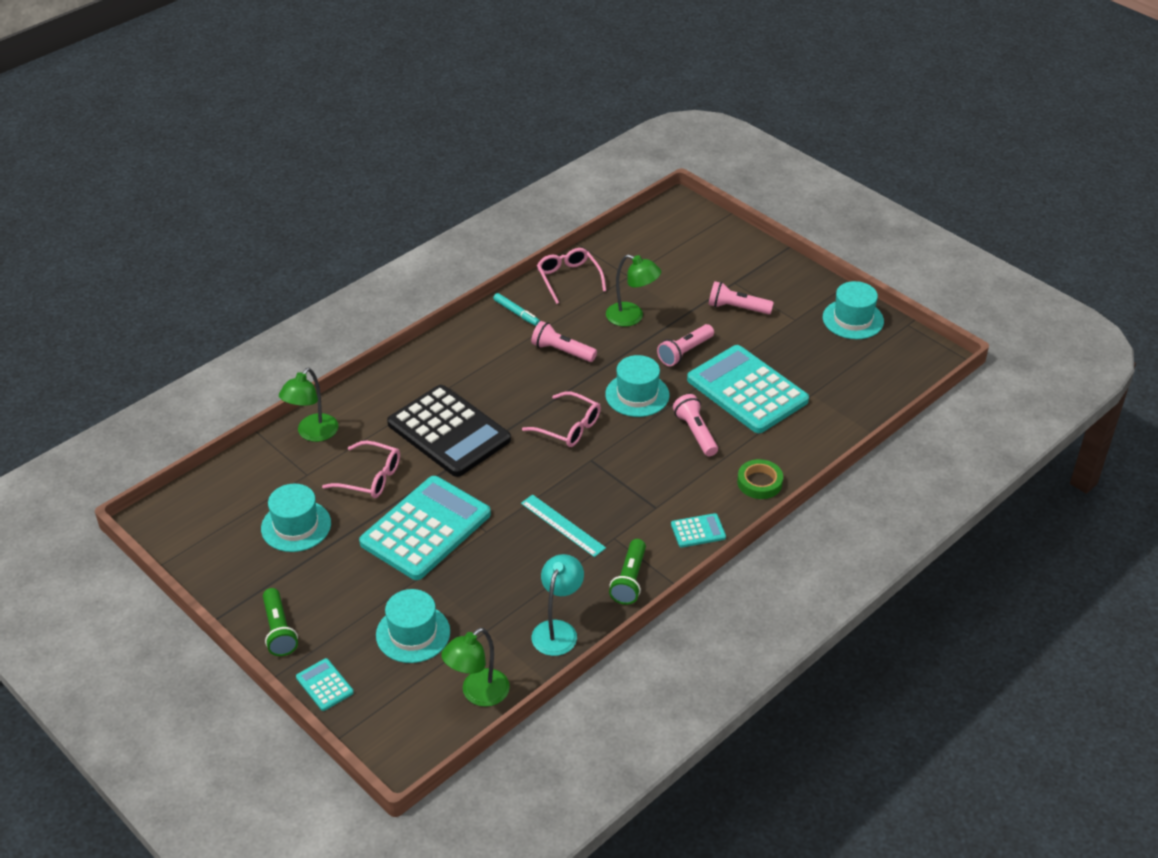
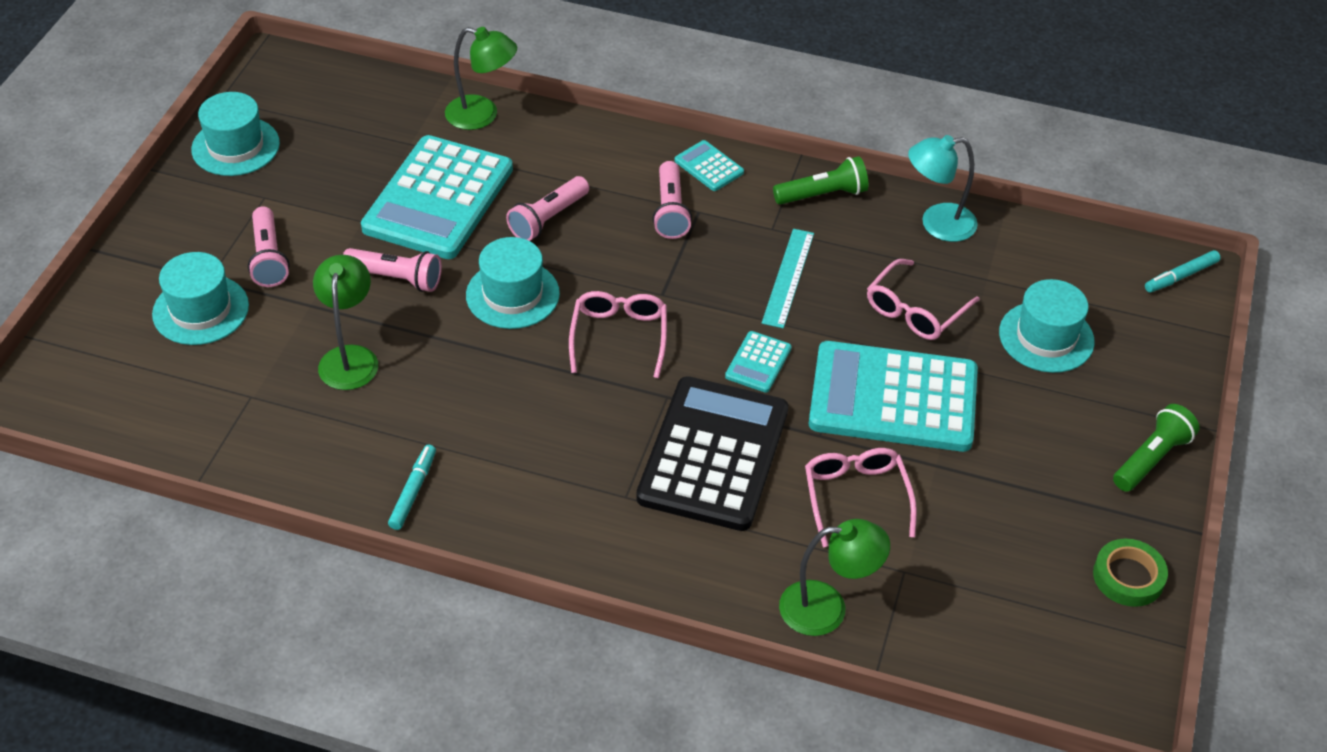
camera: 120 degrees left, 5 degrees up
turquoise hat [261,484,331,552] -> turquoise hat moved to [152,252,249,345]
turquoise calculator [296,658,354,711] -> turquoise calculator moved to [725,331,792,393]
green lamp [441,628,510,707] -> green lamp moved to [445,27,517,130]
pink flashlight [531,321,597,362] -> pink flashlight moved to [652,161,692,239]
pink glasses [537,248,606,304] -> pink glasses moved to [867,259,980,340]
green tape [737,459,783,499] -> green tape moved to [1093,539,1168,607]
none -> turquoise marker [1145,250,1220,293]

